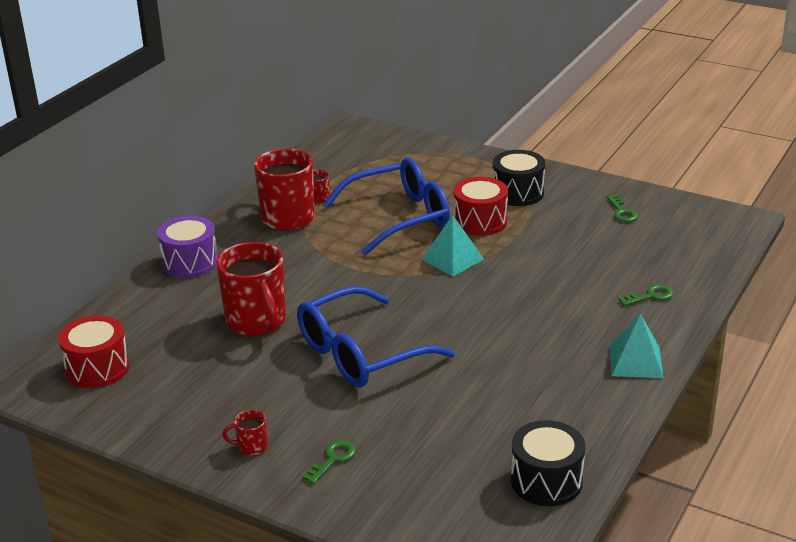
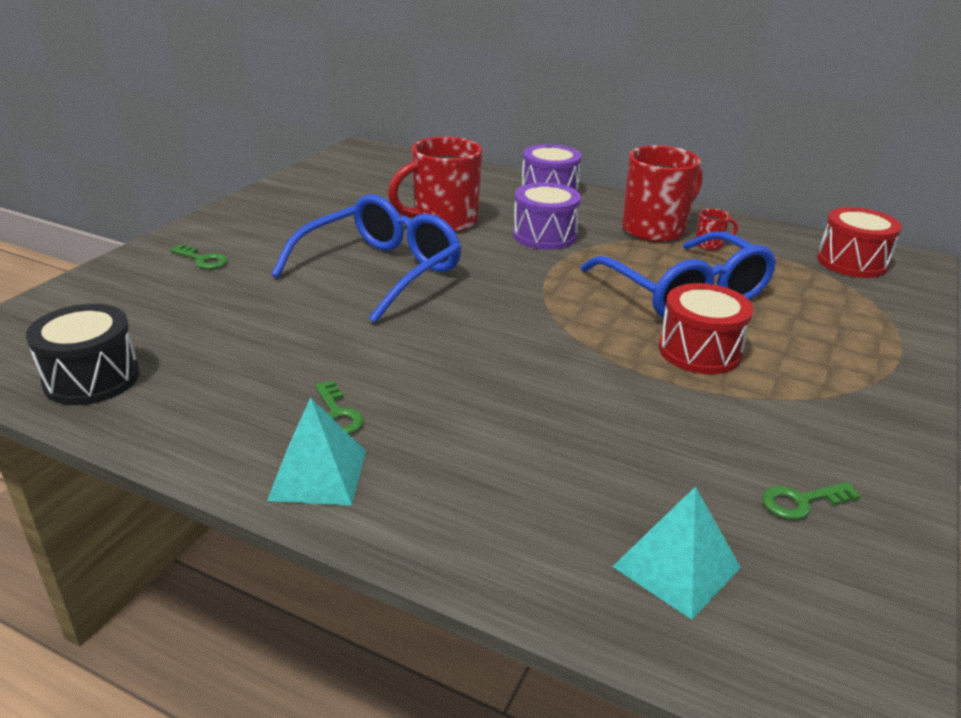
camera: 85 degrees right, 0 degrees up
red drum [58,315,130,388] -> red drum moved to [817,207,902,278]
red mug [222,410,268,456] -> none
blue glasses [297,286,455,387] -> blue glasses turned 75 degrees clockwise [272,194,462,323]
turquoise pyramid [421,215,484,277] -> turquoise pyramid moved to [612,486,741,620]
black drum [493,150,545,206] -> none
green key [618,284,673,306] -> green key moved to [315,380,364,434]
none -> purple drum [513,183,581,250]

